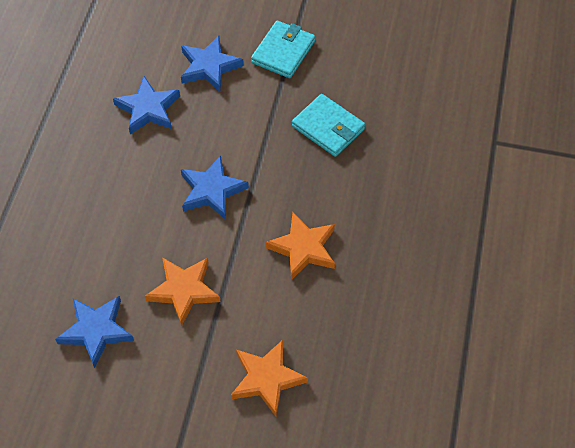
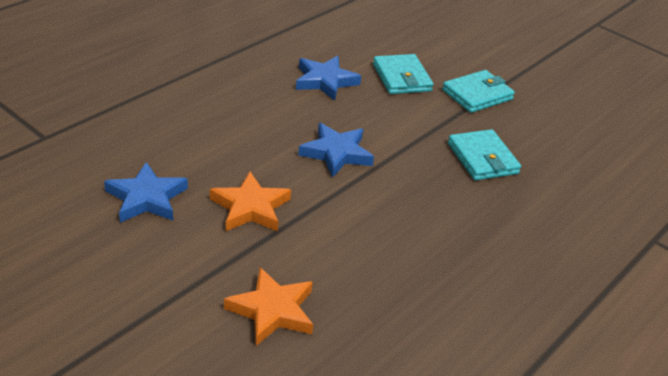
camera: 25 degrees right, 20 degrees down
blue star [181,36,244,92] -> turquoise wallet [373,54,433,94]
orange star [265,212,335,280] -> none

